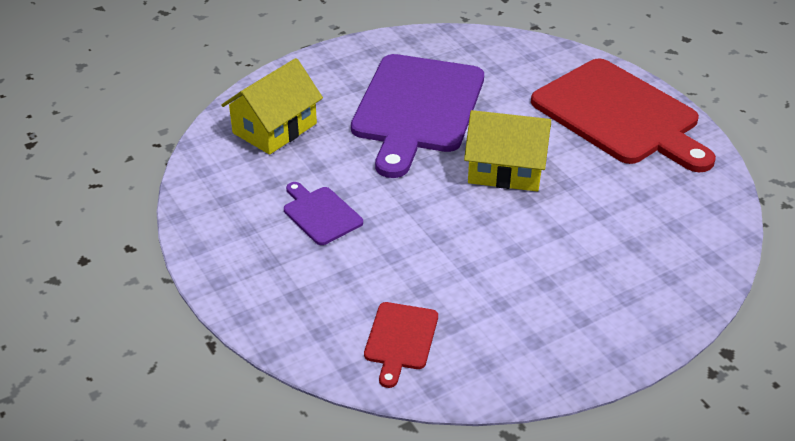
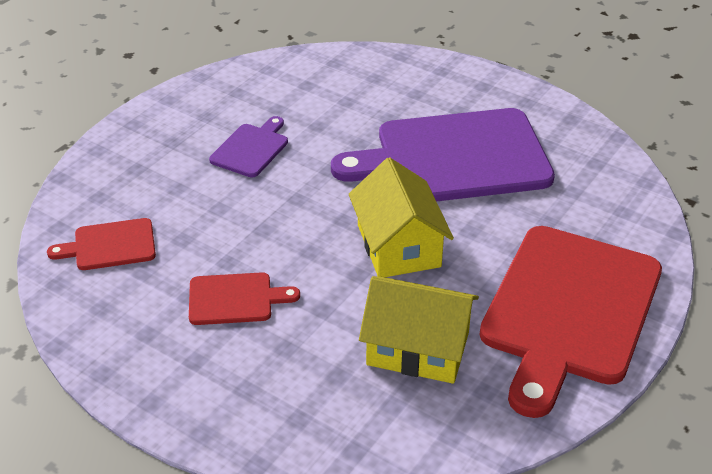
camera: 65 degrees right, 0 degrees up
yellow house [221,58,323,155] -> yellow house moved to [359,276,479,384]
none -> red cutting board [189,272,300,325]

